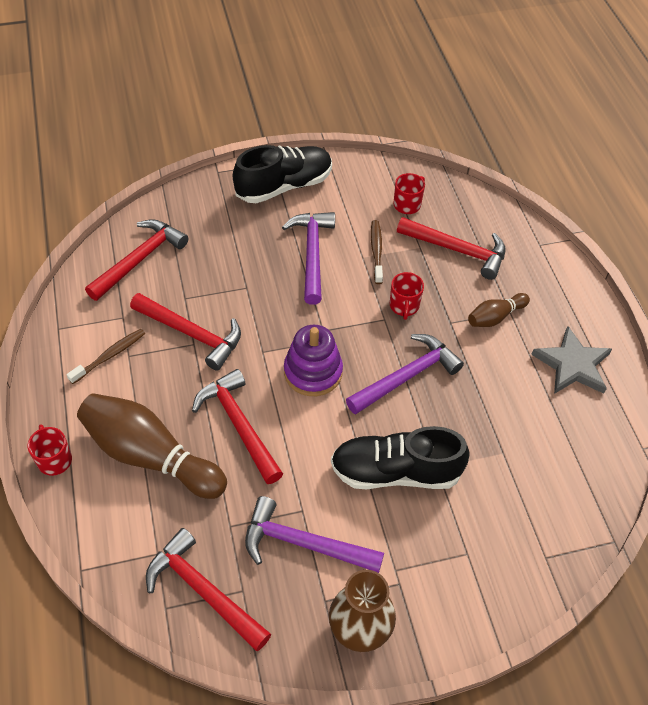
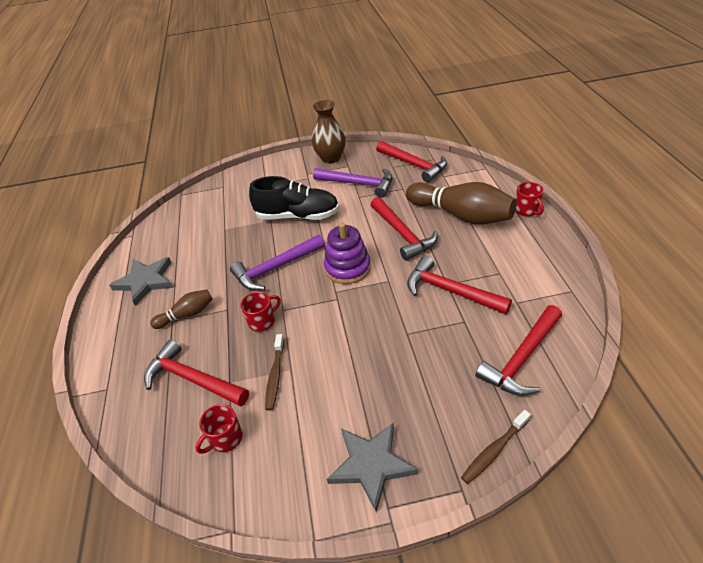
camera: 170 degrees left, 10 degrees down
brown toothbrush [66,329,145,384] -> brown toothbrush moved to [461,410,531,484]
black shoe [233,145,332,203] -> grey star [327,423,418,512]
purple hammer [282,212,335,305] -> none
red mug [390,272,424,320] -> red mug turned 45 degrees clockwise [241,292,280,332]

